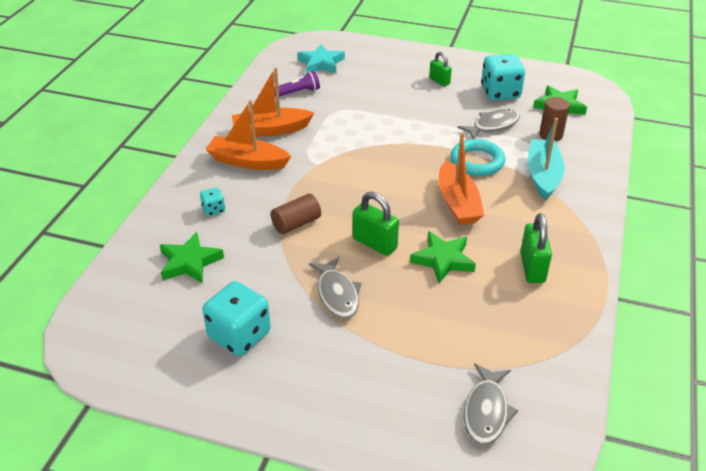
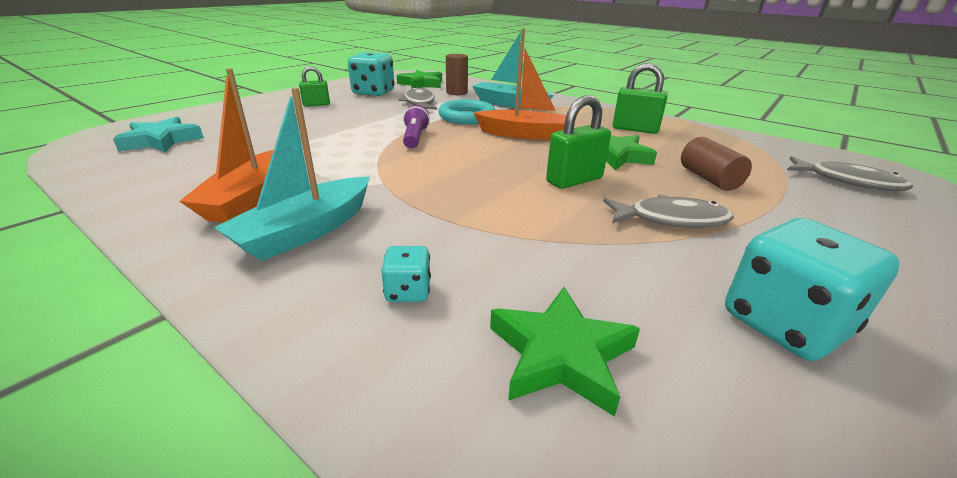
camera: 70 degrees left, 10 degrees down
orange boat [205,100,291,170] -> turquoise boat [214,88,370,261]
brown cylinder [271,194,321,234] -> brown cylinder moved to [681,137,752,191]
purple flashlight [274,71,320,97] -> purple flashlight moved to [403,105,430,148]

